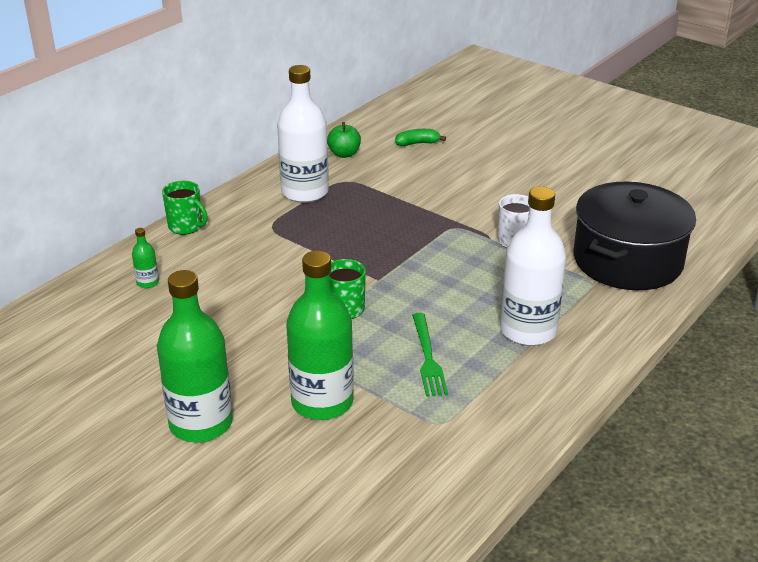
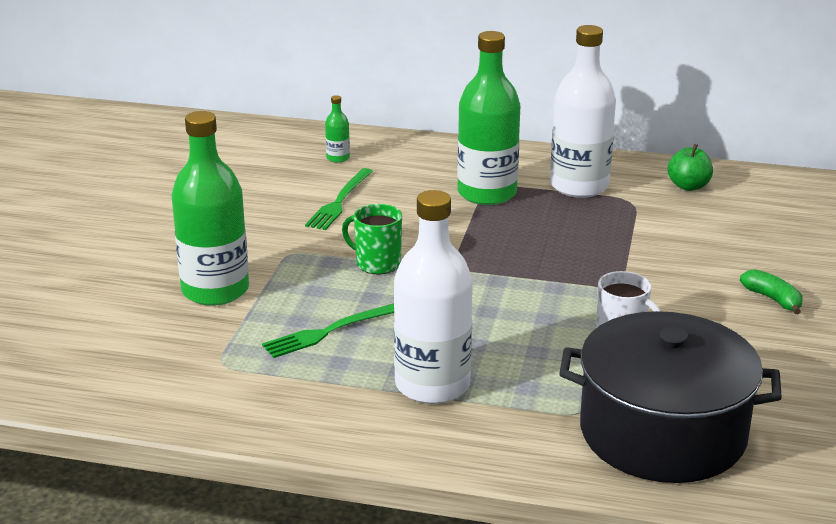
camera: 65 degrees right, 5 degrees down
green bottle [157,270,233,442] -> green bottle moved to [457,31,520,205]
green mug [162,181,208,235] -> none
green banana [395,129,446,146] -> green banana moved to [740,269,802,314]
none -> green fork [305,168,373,230]

